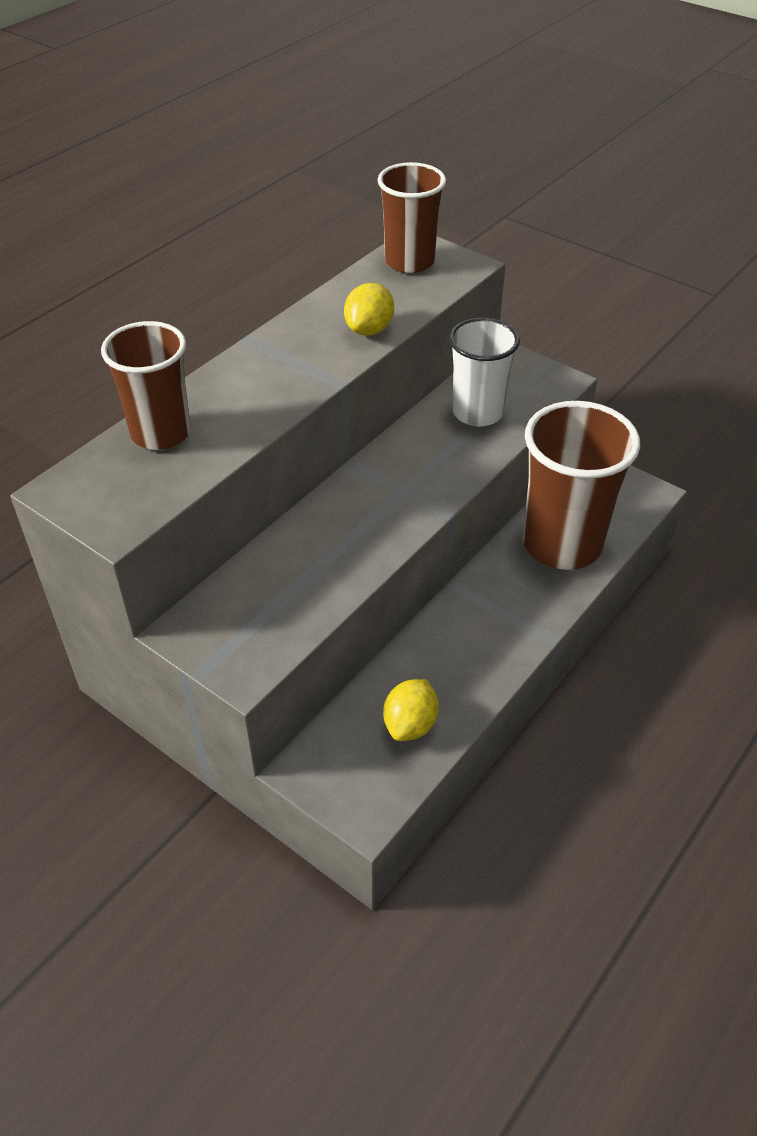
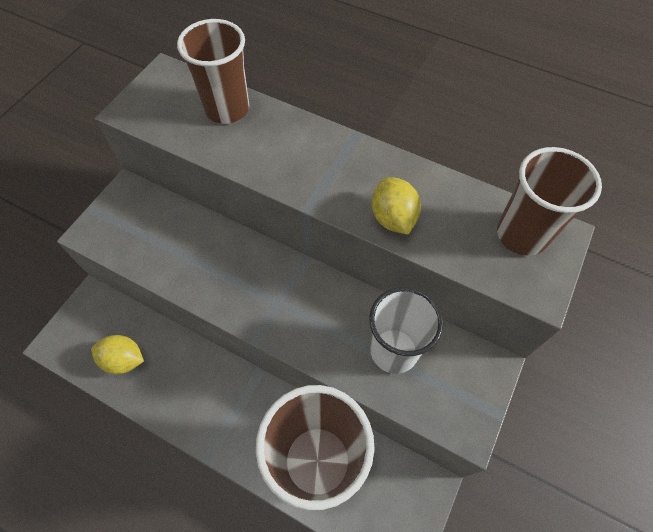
camera: 80 degrees right, 15 degrees up
yellow lemon [344,283,394,336] -> yellow lemon turned 60 degrees clockwise [372,177,421,235]

